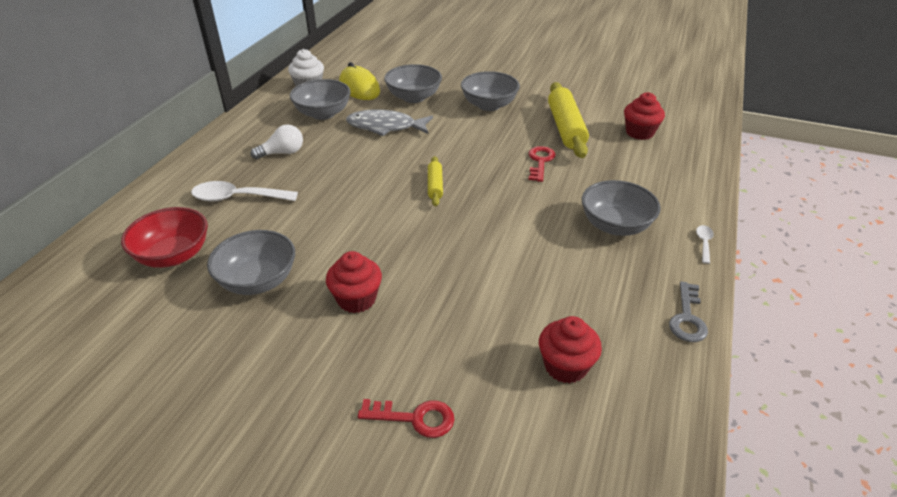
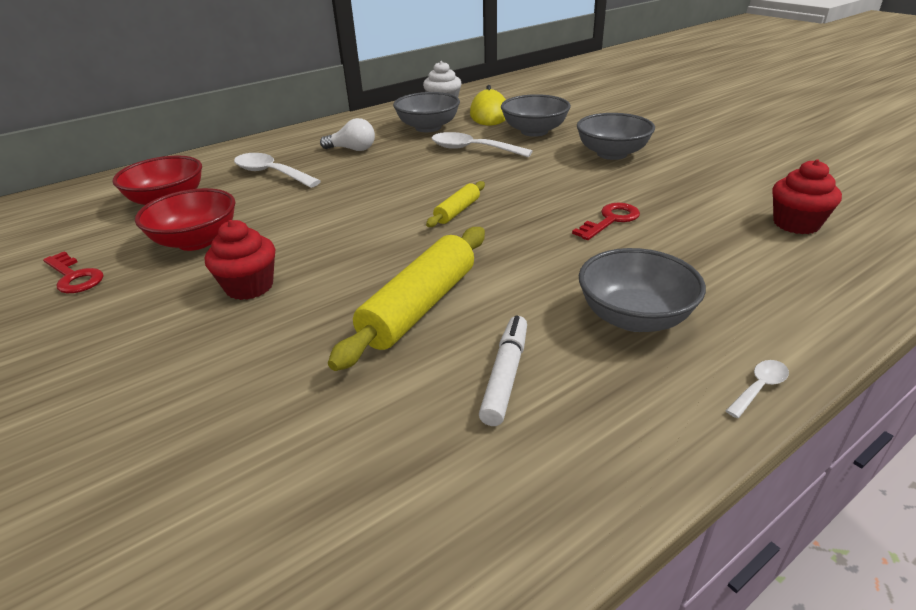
camera: 35 degrees right, 5 degrees down
grey bowl [207,230,295,295] -> red bowl [135,188,235,251]
grey fish [346,109,433,136] -> white spoon [432,132,533,157]
red key [358,399,454,438] -> red key moved to [43,251,103,293]
red cupcake [539,316,602,383] -> none
yellow rolling pin [548,82,589,158] -> yellow rolling pin moved to [328,227,485,371]
grey key [669,282,708,342] -> none
none -> white marker [479,316,527,426]

